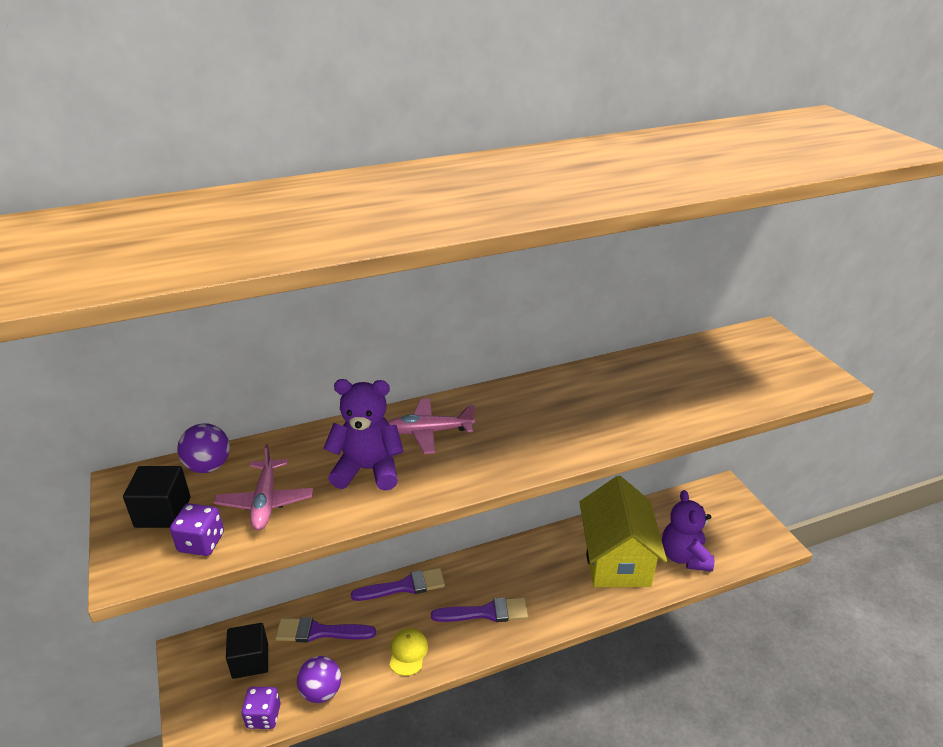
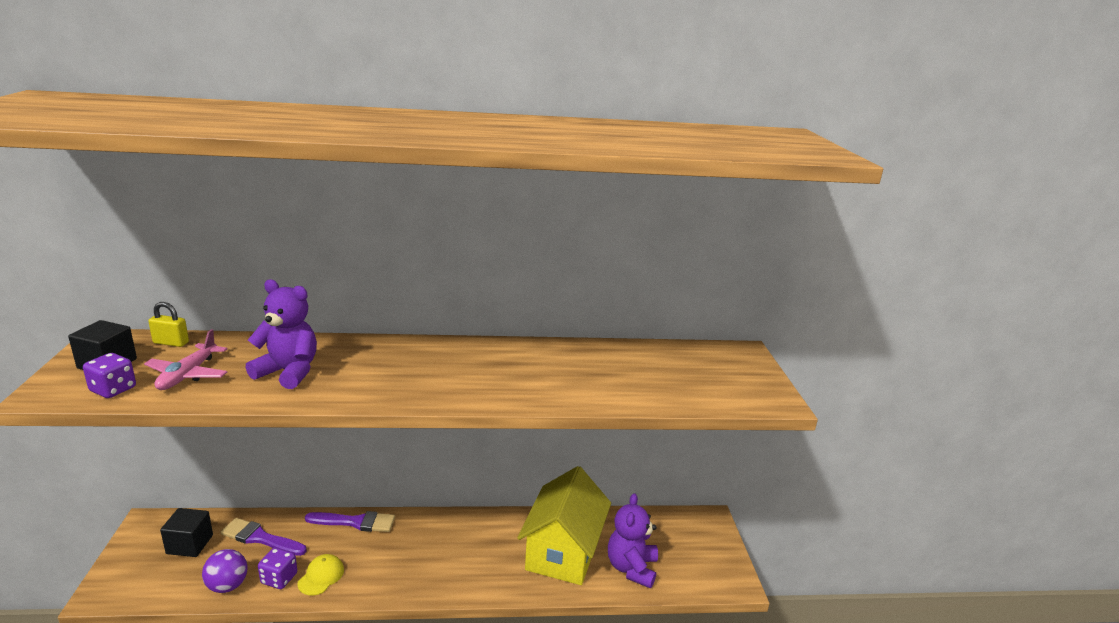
camera: 15 degrees right, 10 degrees down
purple ball [177,423,230,473] -> yellow padlock [148,302,189,347]
purple dice [241,687,281,729] -> purple dice moved to [258,548,297,589]
pink plane [388,398,475,454] -> none
purple brush [431,597,528,622] -> none

